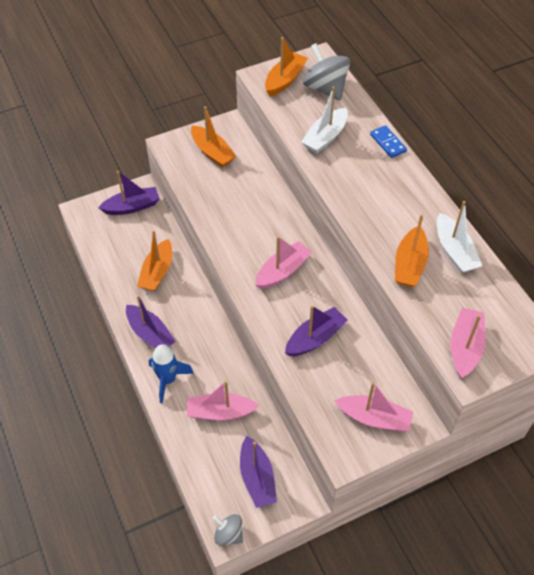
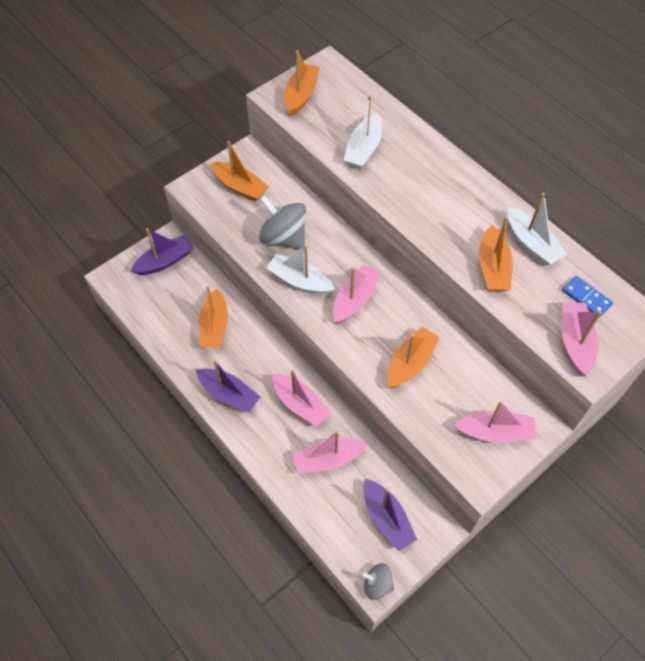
camera: 15 degrees left, 5 degrees up
blue rocket [149,344,194,403] -> none
purple boat [285,305,348,356] -> orange boat [387,327,440,388]
grey spinning top [303,43,350,101] -> grey spinning top moved to [259,195,306,250]
blue domino [370,125,407,158] -> blue domino moved to [562,276,613,318]
none -> white boat [266,245,335,295]
none -> pink boat [272,369,331,427]

